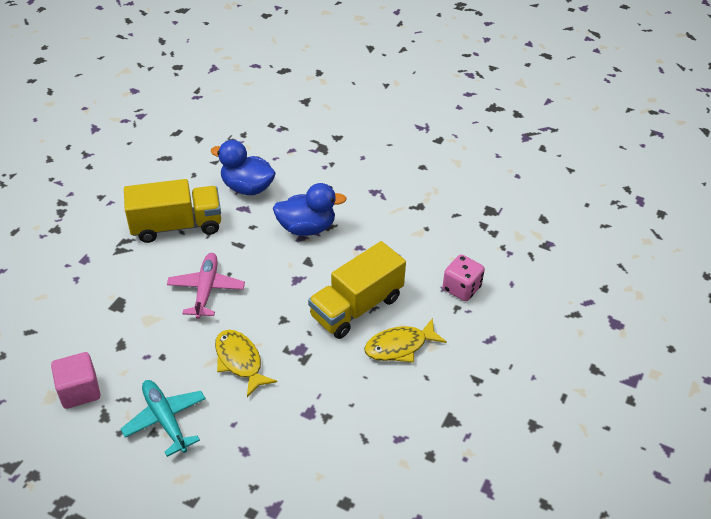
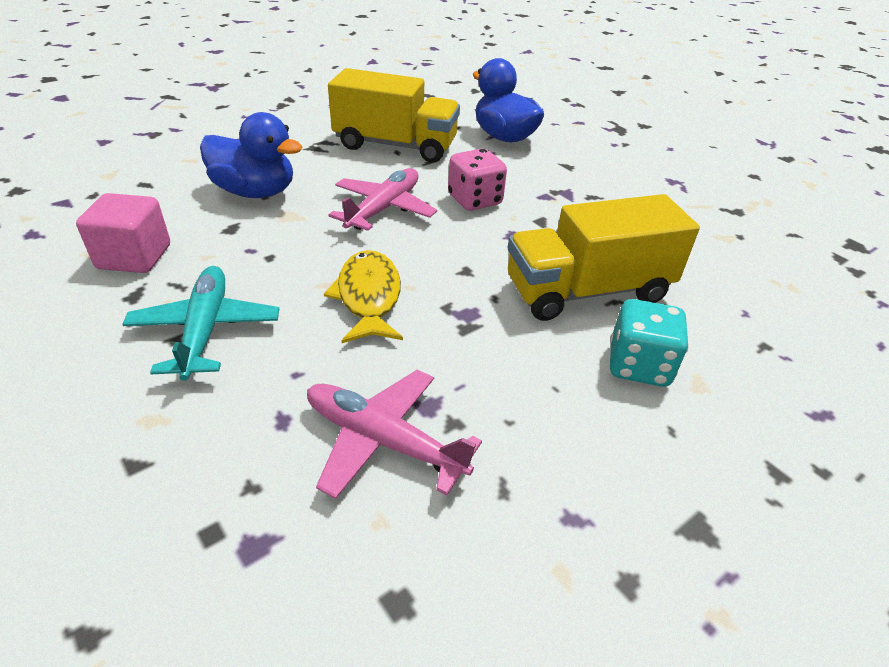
camera: 25 degrees right, 5 degrees down
blue duck [273,183,347,236] -> blue duck moved to [200,112,303,198]
yellow fish [364,318,447,363] -> turquoise dice [610,299,689,387]
pink dice [443,255,485,301] -> pink dice moved to [448,148,507,211]
none -> pink plane [307,370,482,499]

